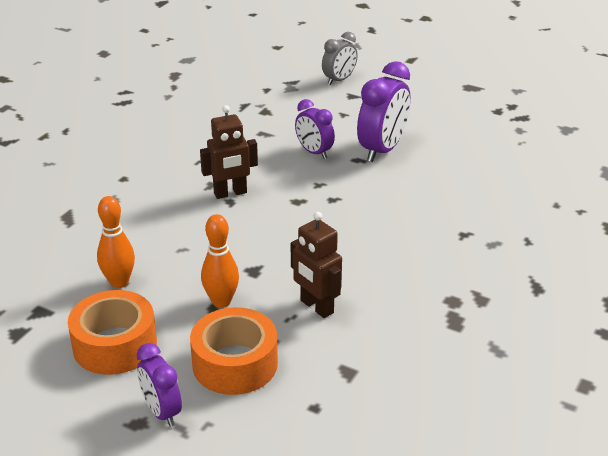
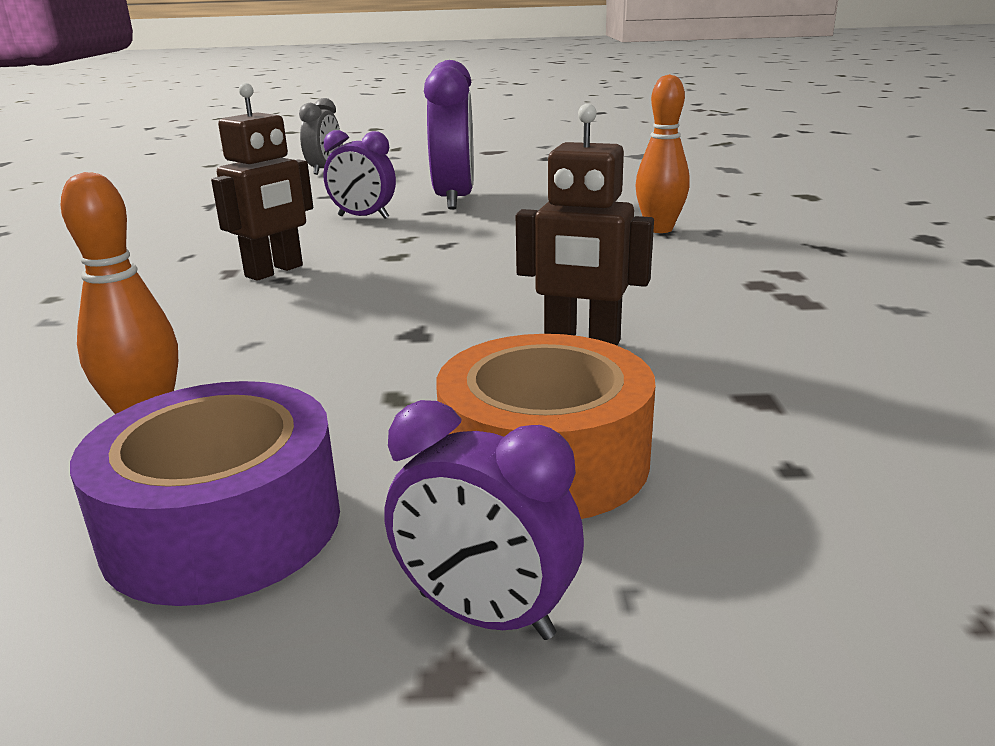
camera: 30 degrees left, 10 degrees down
orange tape [68,290,157,375] -> purple tape [70,381,340,606]
orange bowling pin [201,214,239,308] -> orange bowling pin moved to [635,74,689,233]

